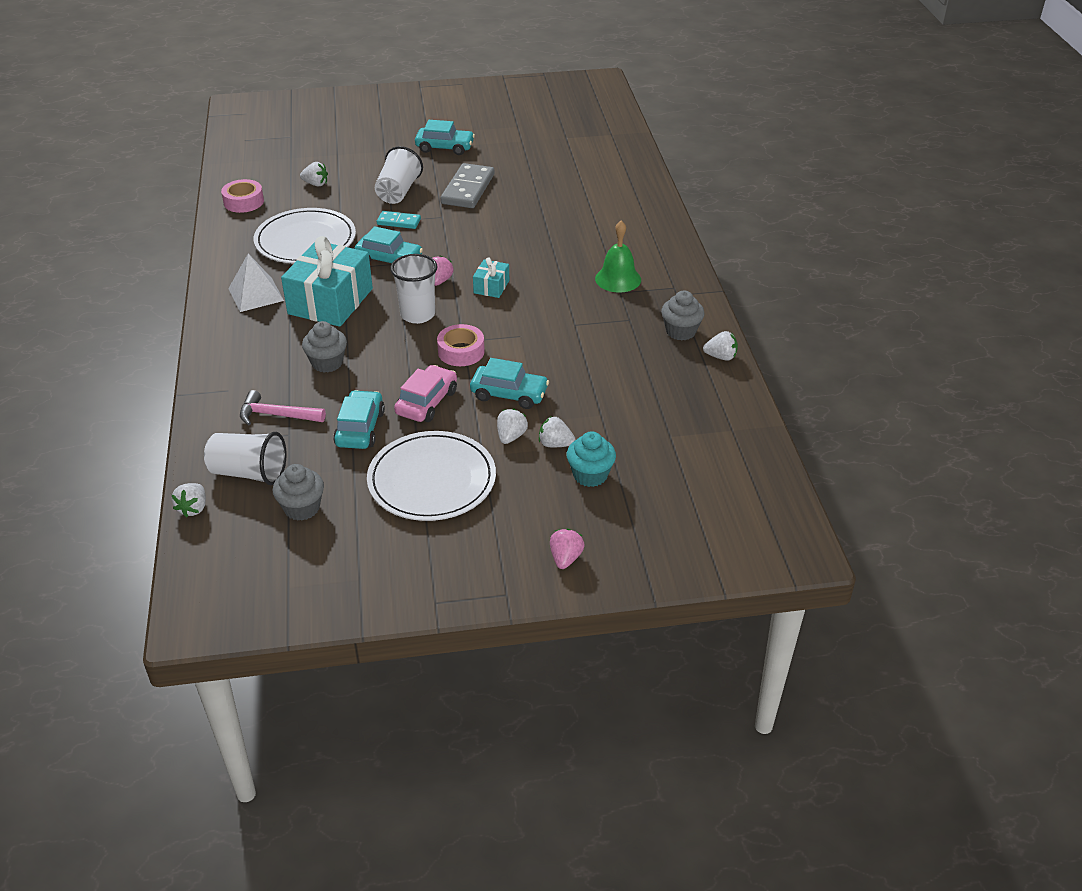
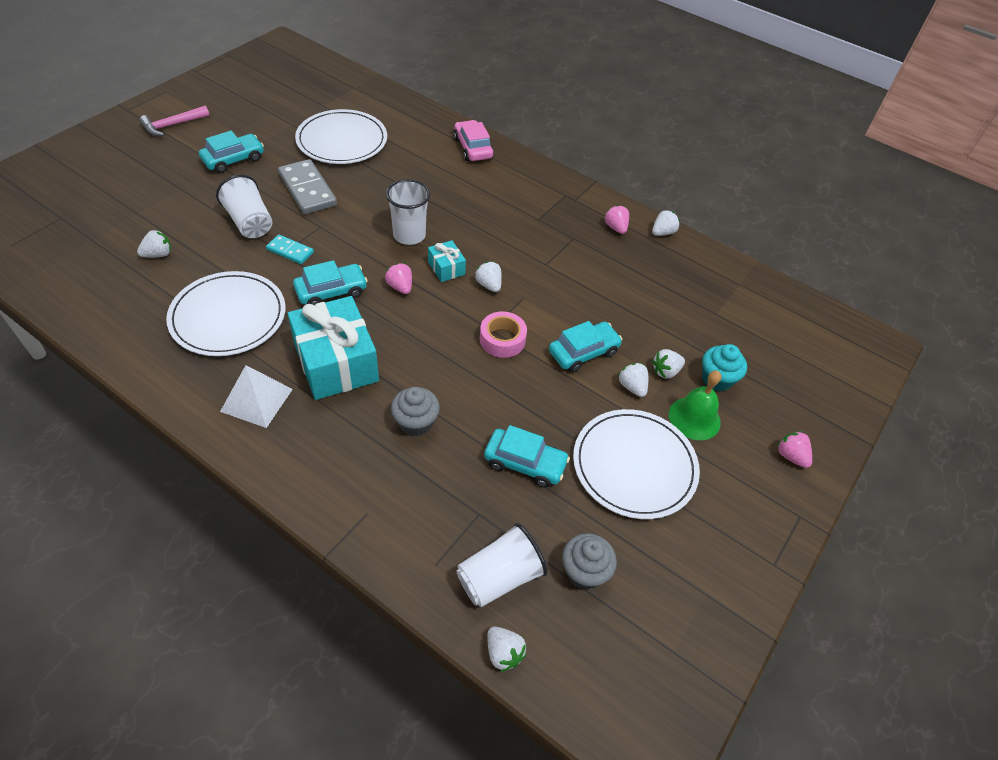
camera: 50 degrees left, 10 degrees up
pink tape [221,179,264,213] -> none
pink hammer [240,390,326,426] -> pink hammer moved to [139,106,209,136]
turquoise car [333,390,385,449] -> turquoise car turned 150 degrees clockwise [484,425,570,488]
turquoise domino [377,211,421,229] -> turquoise domino turned 60 degrees clockwise [266,234,314,264]
white cup [390,254,437,324] -> white cup moved to [386,179,430,245]
pink car [394,365,457,422] -> pink car moved to [454,120,494,161]
green bell [595,220,641,293] -> green bell moved to [669,370,721,440]
grey cupcake [661,290,705,341] -> pink strawberry [605,205,629,234]
none -> white plate [295,109,387,164]
none -> white strawberry [475,262,502,292]

